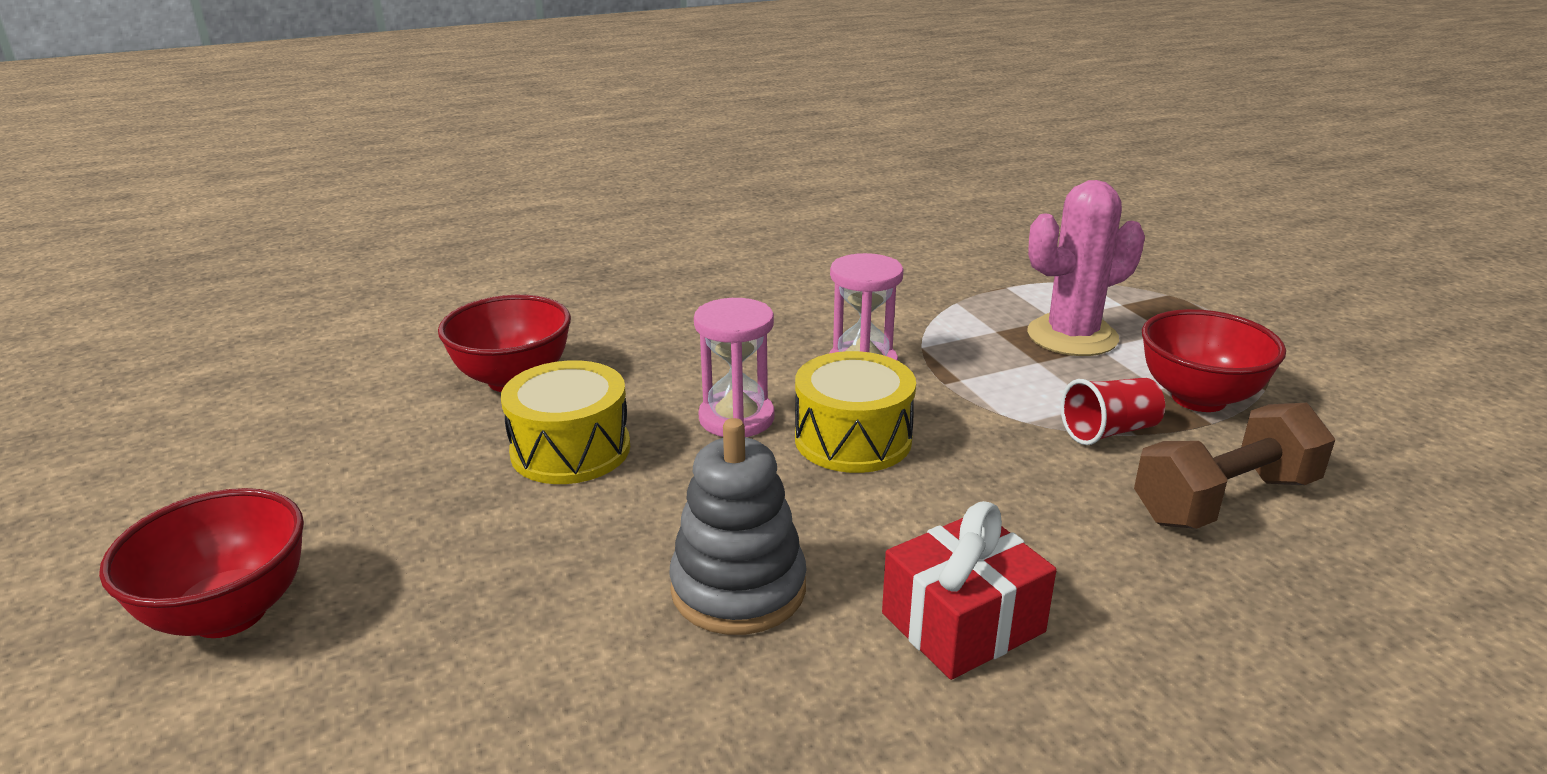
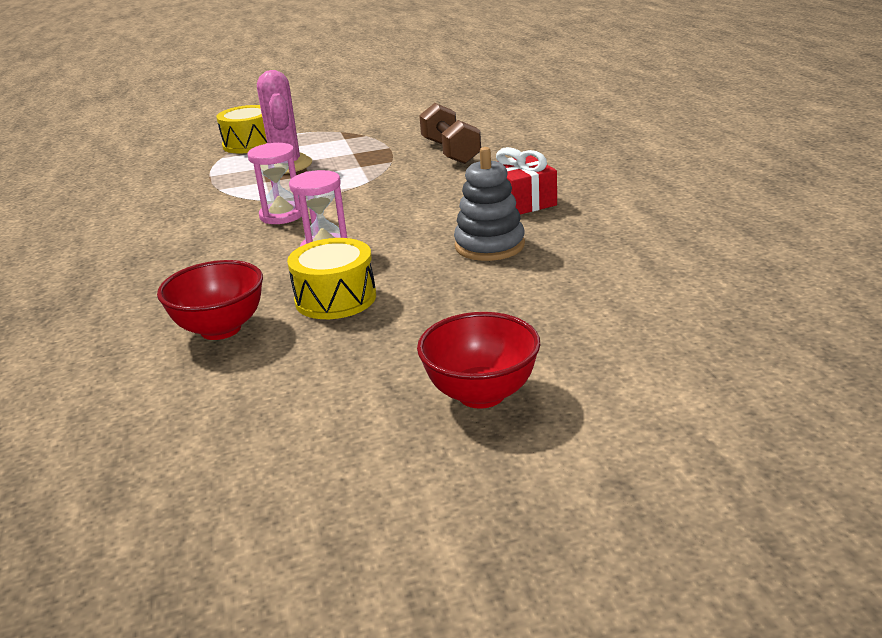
camera: 80 degrees left, 0 degrees up
yellow drum [795,351,916,473] -> yellow drum moved to [216,105,267,153]
red cup [1061,378,1165,445] -> none
red bowl [1142,309,1286,412] -> none

